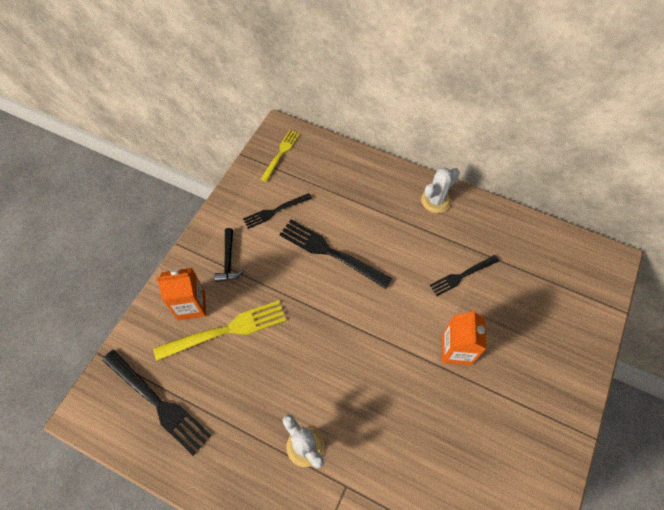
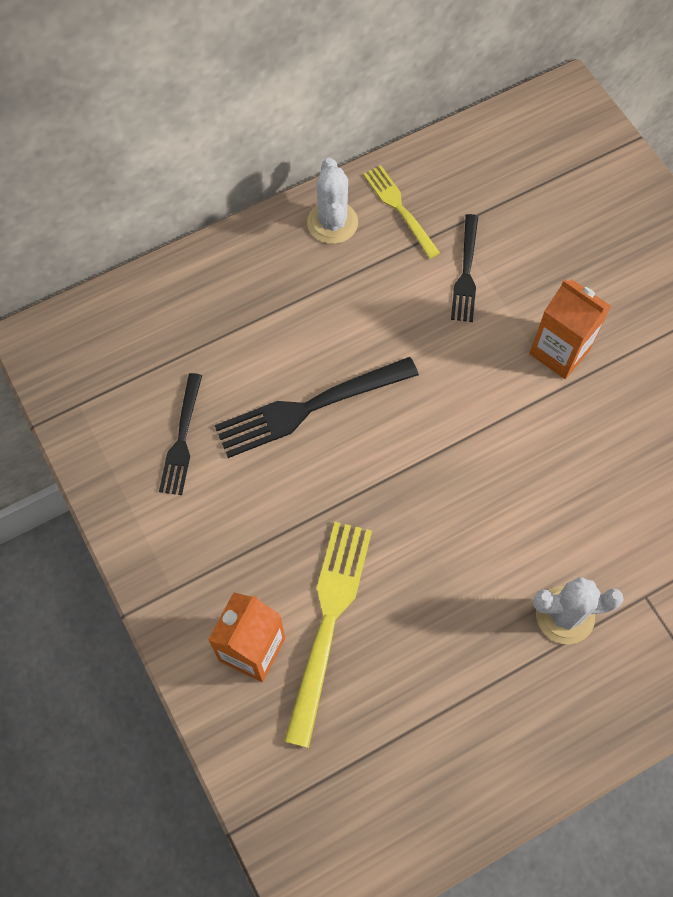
camera: 55 degrees left, 5 degrees up
black fork [102,350,211,455] -> none
black hammer [214,228,244,282] -> none
yellow fork [261,130,300,182] -> yellow fork moved to [363,165,440,259]

